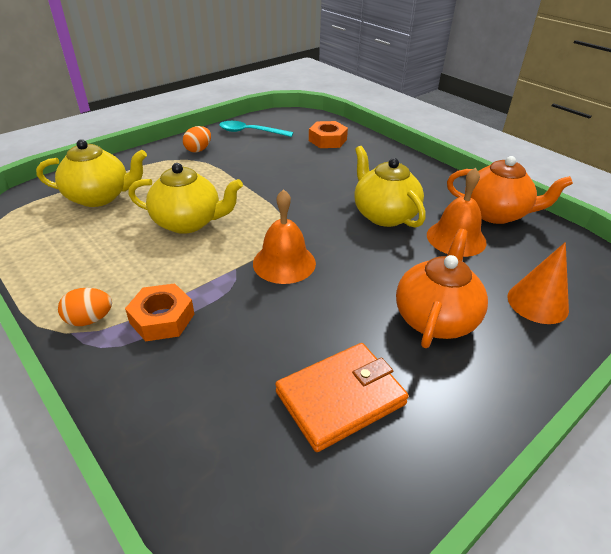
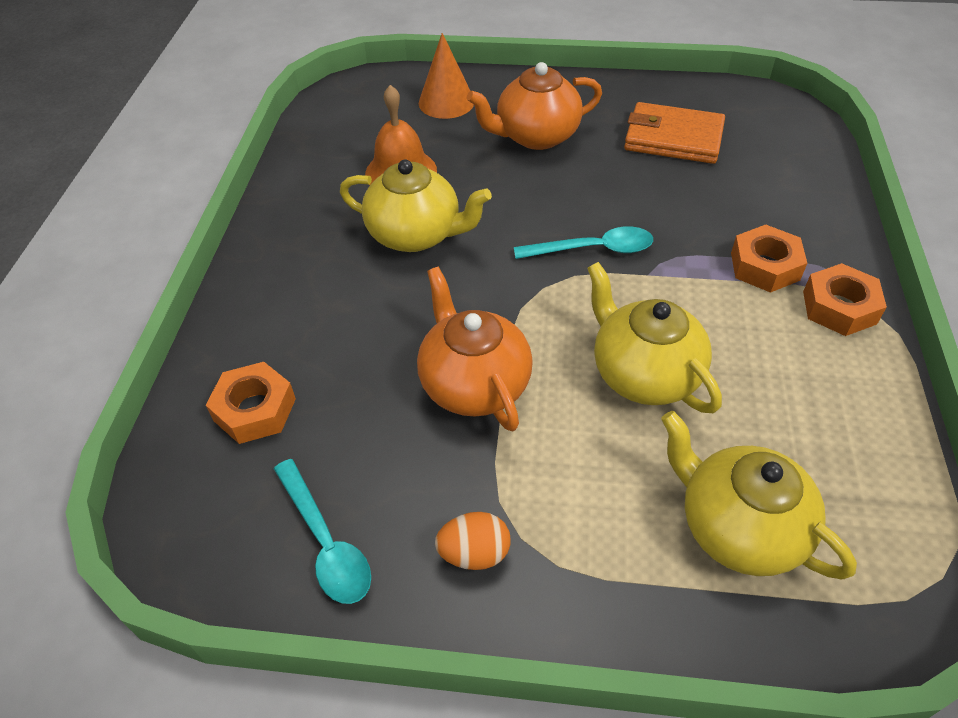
camera: 130 degrees left, 10 degrees up
orange egg [58,288,112,326] -> orange nut [803,263,887,336]
orange bell [253,189,316,284] -> turquoise spoon [514,226,653,259]
yellow teapot [354,146,426,228] -> yellow teapot turned 90 degrees counterclockwise [340,160,492,252]
orange teapot [447,156,573,224] -> orange teapot moved to [417,267,533,431]

